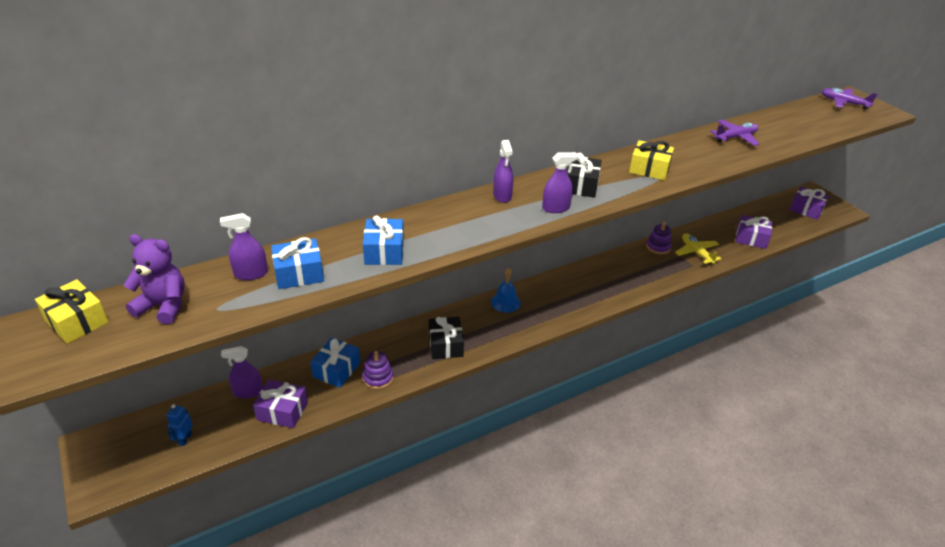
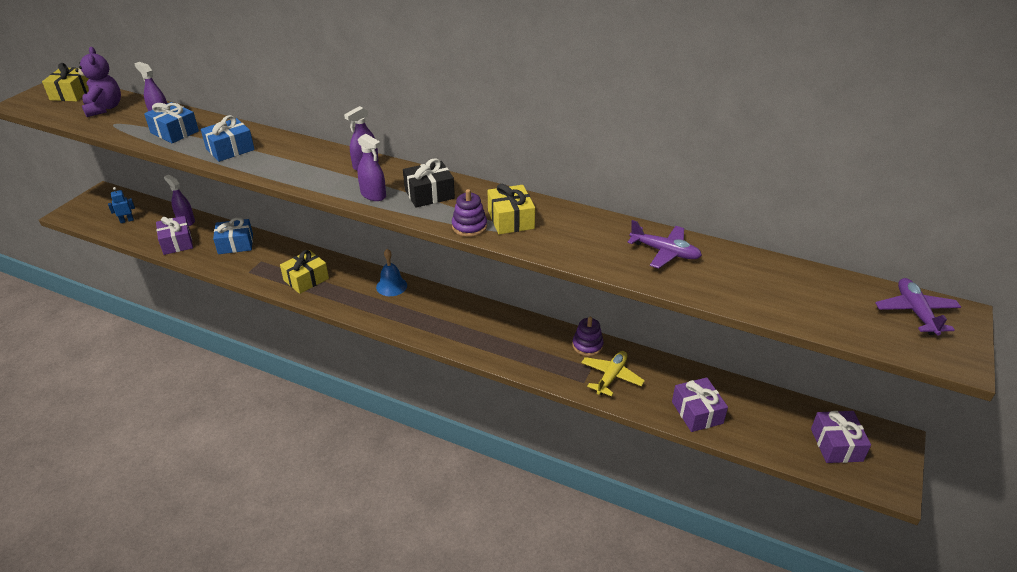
camera: 55 degrees right, 0 degrees up
purple stacking toy [362,351,393,389] -> purple stacking toy moved to [452,189,487,237]
black gift [429,317,464,359] -> yellow gift [280,250,329,294]

